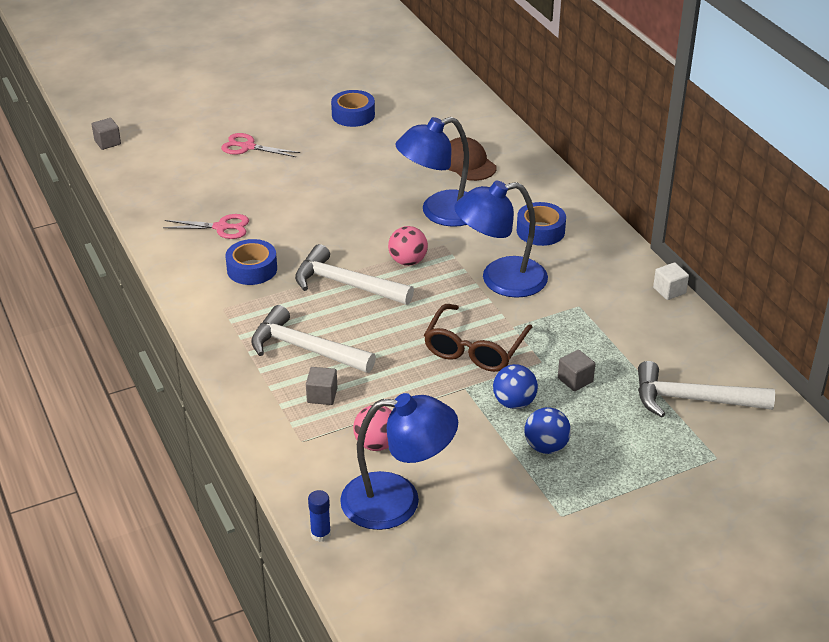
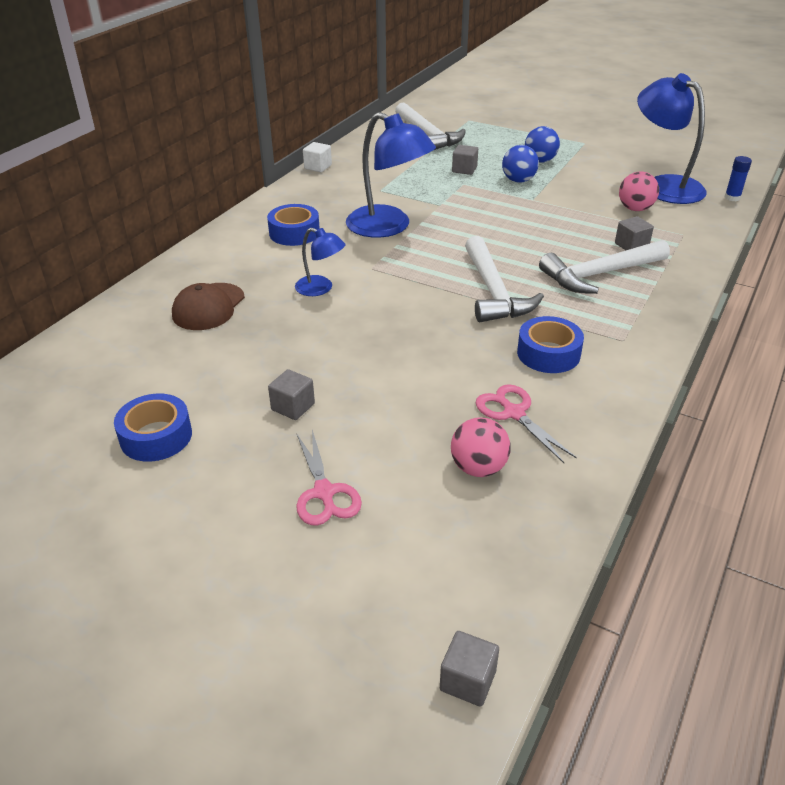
camera: 125 degrees left, 0 degrees up
white hammer [251,305,376,373] -> white hammer turned 75 degrees clockwise [539,240,670,294]
pink ball [388,226,428,266] -> pink ball moved to [451,417,511,477]
blue lamp [395,117,469,227] -> blue lamp [295,228,345,296], size x0.52
brown glasses [424,304,532,372] -> none
none -> grey cube [268,369,315,420]

